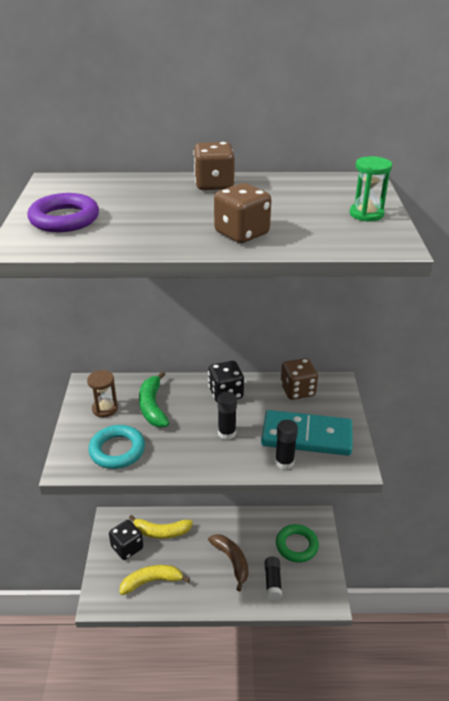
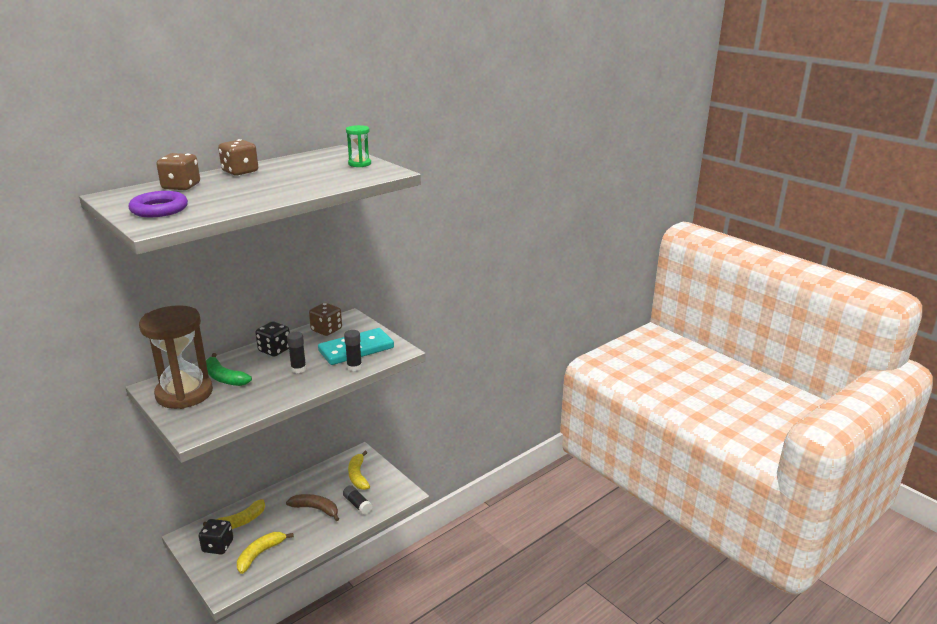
camera: 40 degrees left, 10 degrees down
brown hourglass [87,370,118,417] -> brown hourglass [139,305,213,409], size x2.35
turquoise ring [88,425,145,469] -> none
brown dice [214,183,271,243] -> brown dice moved to [156,153,200,190]
green ring [276,524,319,563] -> yellow banana [348,451,370,490]

